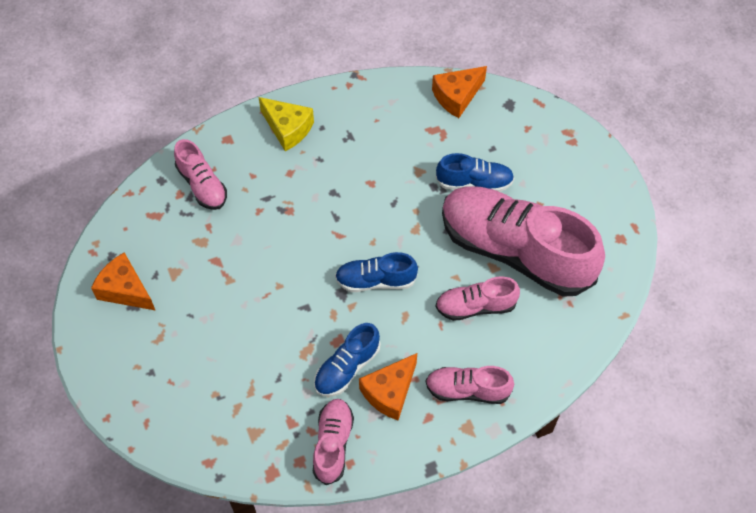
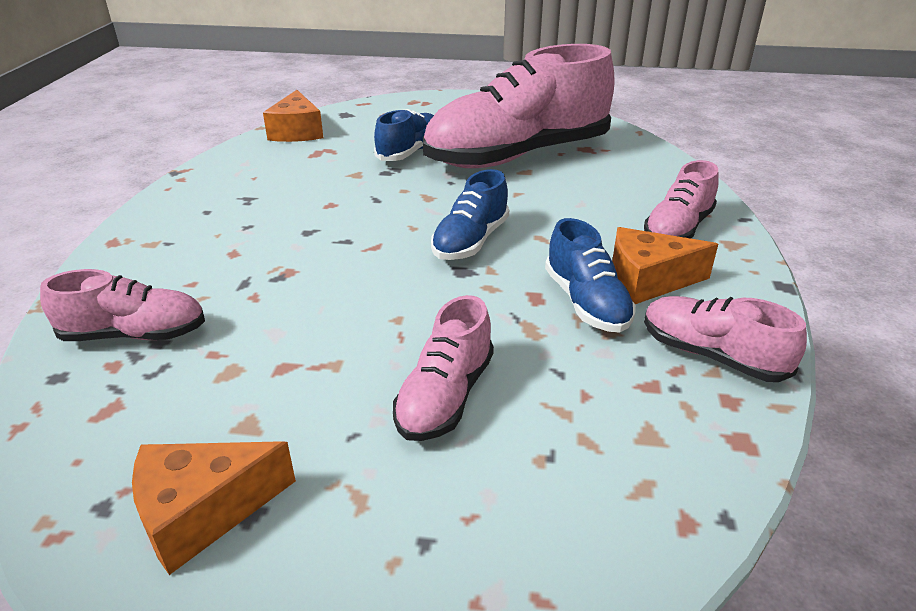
camera: 60 degrees left, 25 degrees down
yellow cheese [258,97,314,151] -> none
orange cheese [359,353,417,420] -> orange cheese turned 105 degrees clockwise [612,227,718,304]
pink shoe [435,276,520,321] -> pink shoe moved to [393,295,494,441]

